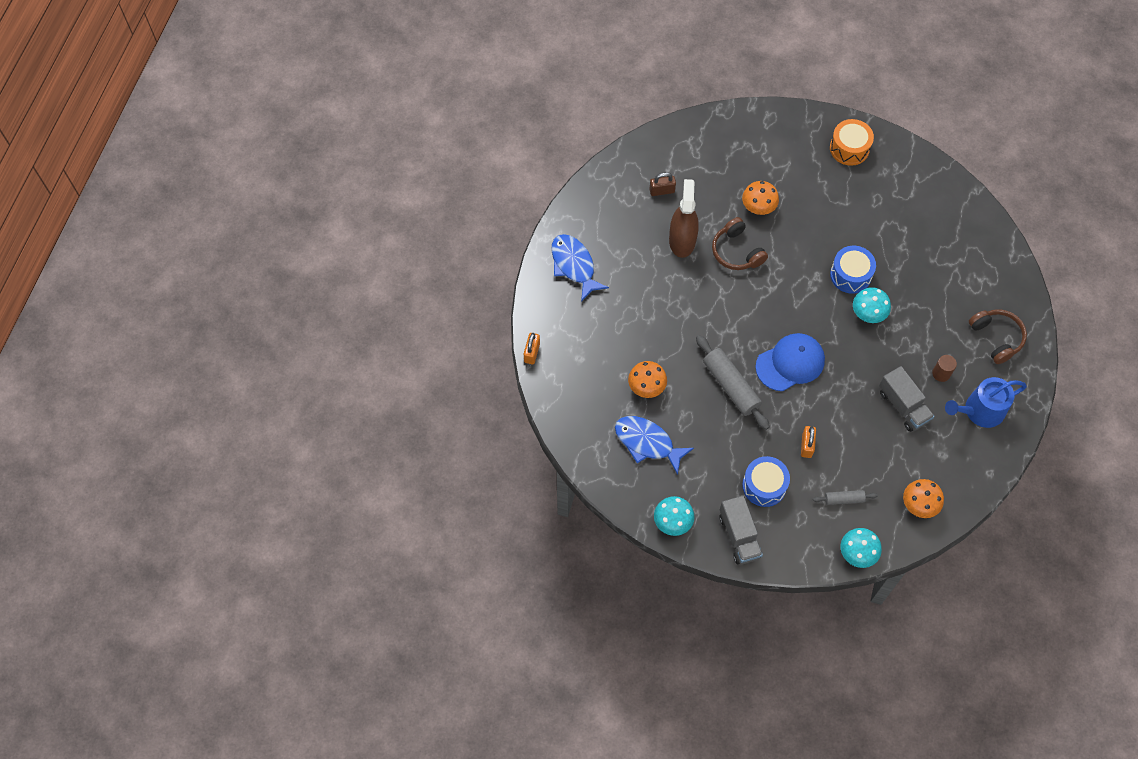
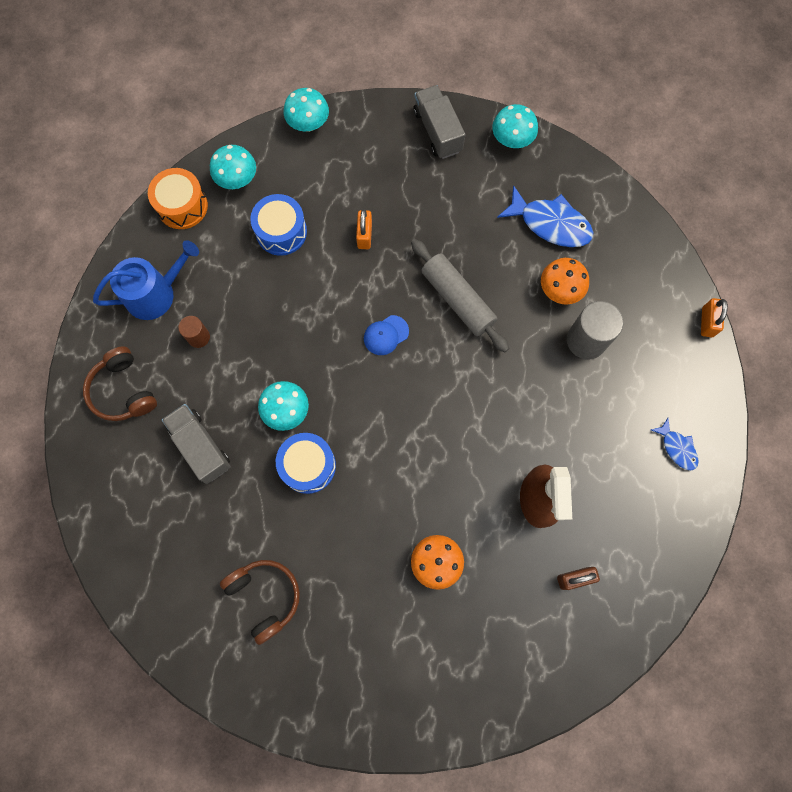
camera: 175 degrees right, 10 degrees up
blue fish [552,234,609,302] -> blue fish [651,418,699,470], size x0.55
brown headphones [712,217,768,270] -> brown headphones moved to [220,560,300,645]
blue drum [742,456,790,507] -> blue drum moved to [250,194,307,256]
blue cap [755,333,825,391] -> blue cap [364,315,409,355], size x0.53
grey rolling pin [813,490,878,505] -> none
orange drum [830,119,874,166] -> orange drum moved to [148,168,208,229]
grey truck [879,366,935,432] -> grey truck moved to [162,404,231,484]
orange mushroom [903,479,944,518] -> turquoise mushroom [210,145,256,189]
none -> grey cylinder [567,301,623,359]

